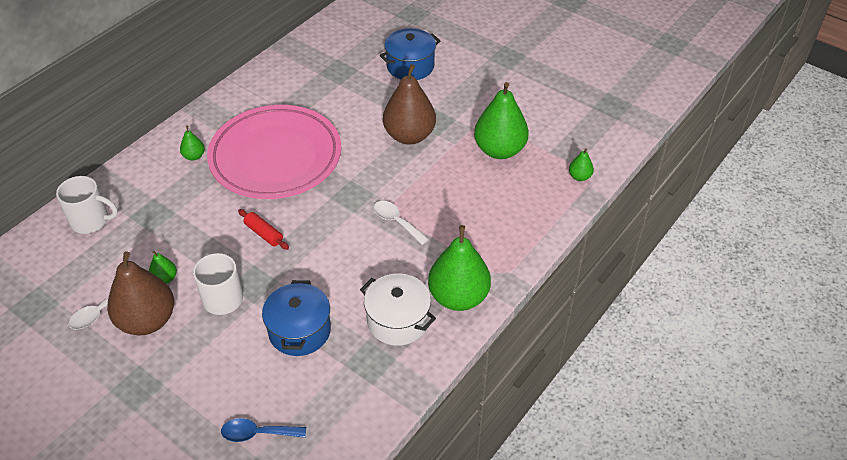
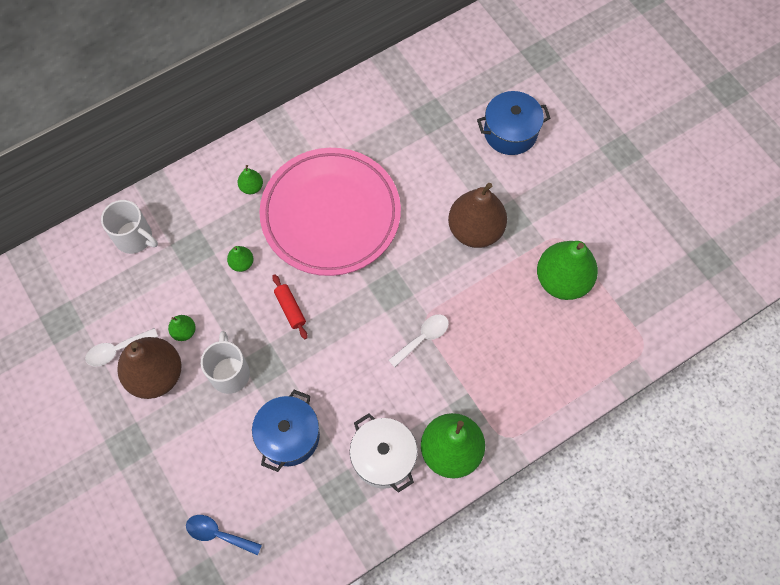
camera: 20 degrees right, 20 degrees up
white spoon [374,201,429,245] -> white spoon turned 75 degrees clockwise [388,314,449,367]
green pear [569,148,594,181] -> green pear moved to [227,246,253,272]

